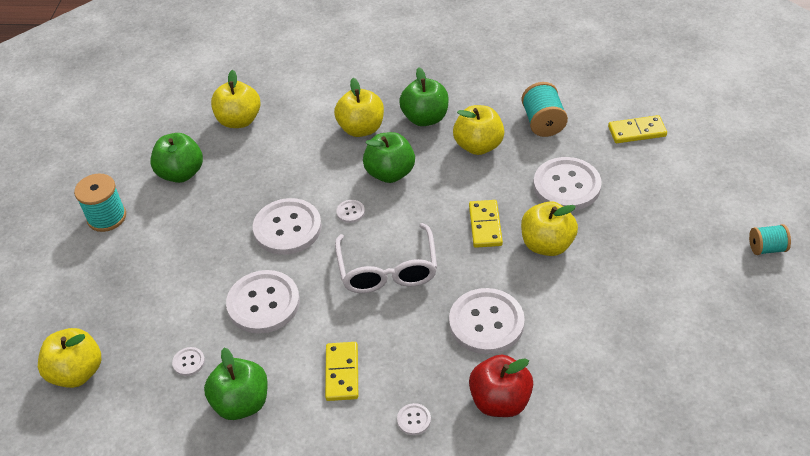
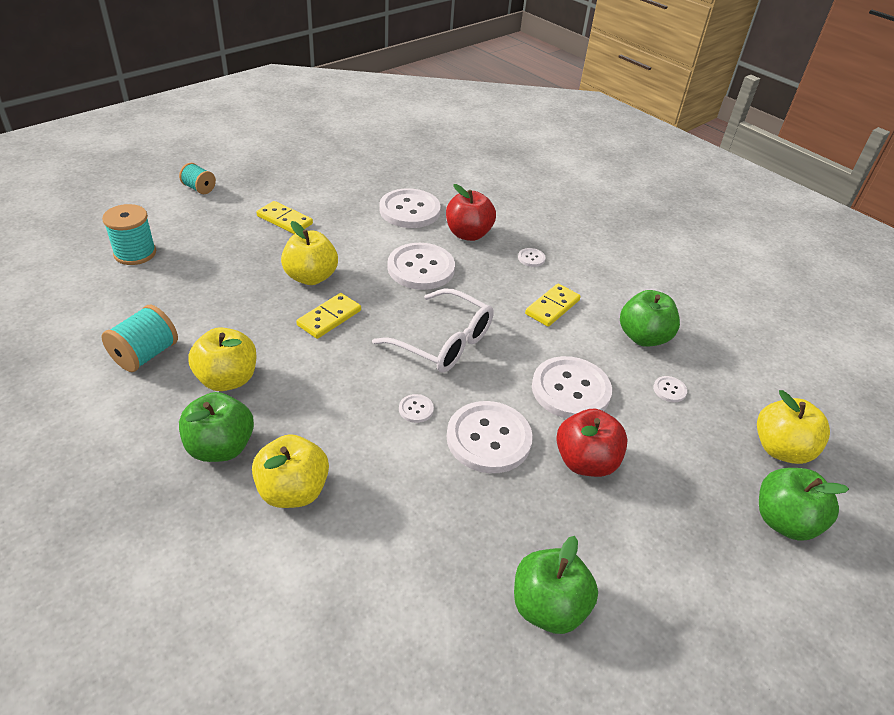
camera: 145 degrees left, 5 degrees down
turquoise spool [74,174,126,232] -> turquoise spool moved to [102,204,156,265]
yellow apple [211,70,261,128] -> none
white glasses [335,223,437,293] -> white glasses turned 90 degrees clockwise [372,289,494,373]
green apple [363,132,415,183] -> green apple moved to [759,468,849,541]
white button [533,157,602,211] -> white button moved to [379,188,441,228]
yellow domino [608,115,667,143] -> yellow domino moved to [256,201,313,234]
none -> red apple [556,409,628,477]

